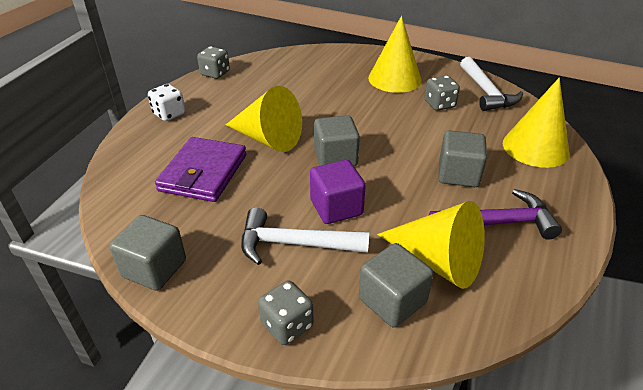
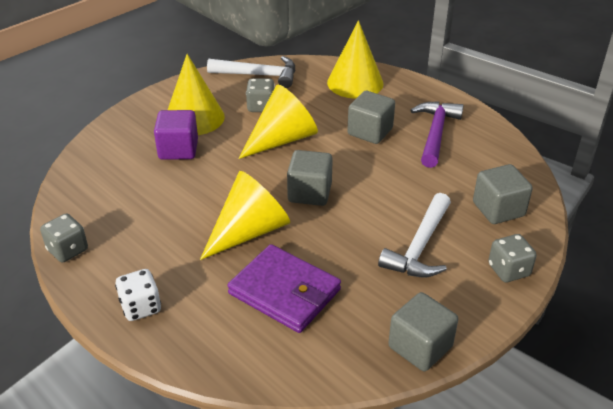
camera: 70 degrees left, 0 degrees up
purple cube [310,160,366,224] -> purple cube moved to [154,110,198,160]
yellow cone [377,201,485,289] -> yellow cone moved to [238,85,318,159]

